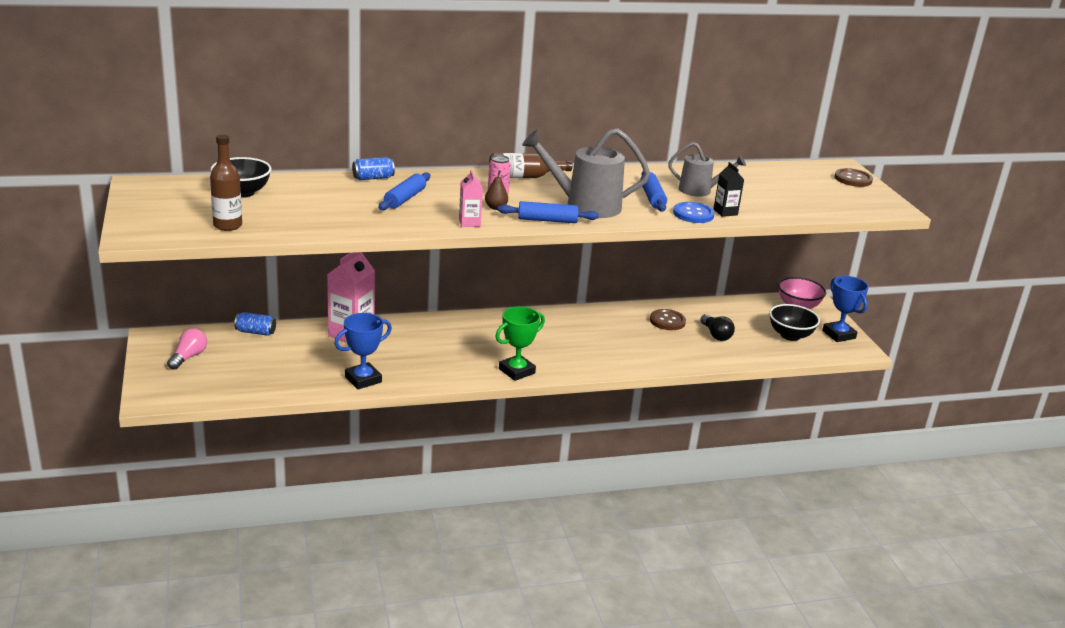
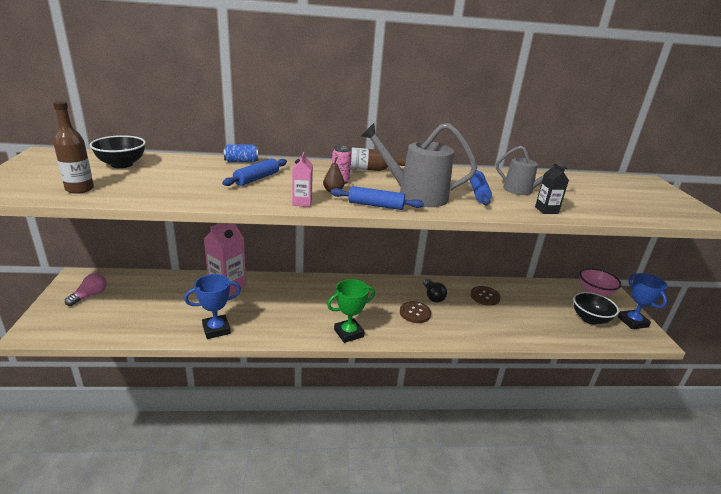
camera: 10 degrees right, 0 degrees up
blue can [234,312,276,336] -> none
blue button [673,202,715,223] -> none
black light bulb [700,314,735,341] -> black light bulb moved to [423,279,447,303]
brown button [835,168,873,187] -> brown button moved to [400,301,431,323]

